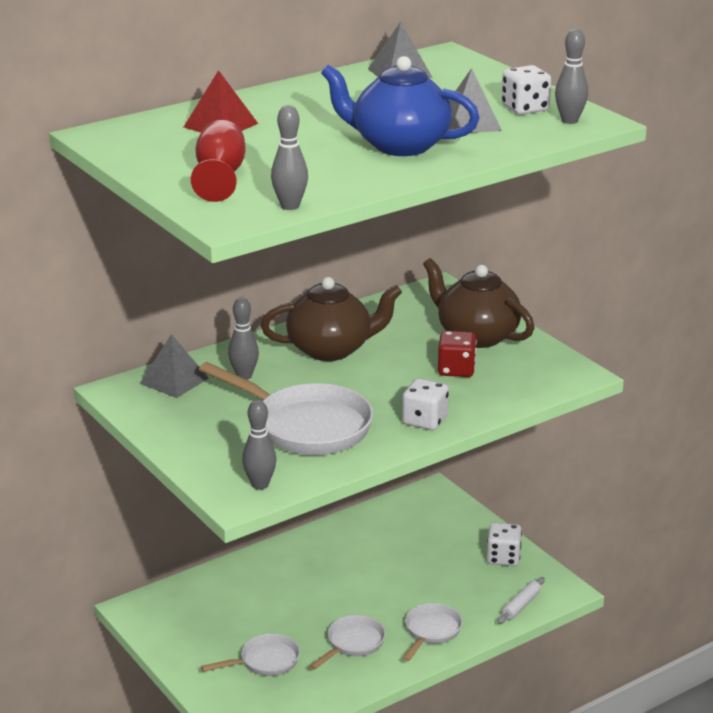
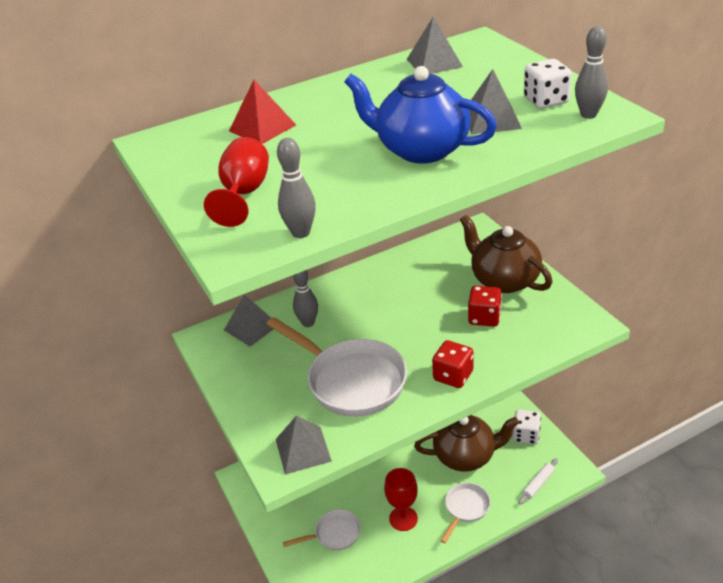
camera: 10 degrees right, 10 degrees up
grey bowling pin [242,400,276,490] -> grey pyramid [276,415,332,474]
brown teapot [261,277,402,361] -> brown teapot moved to [414,415,519,471]
white pan [310,615,386,669] -> red goblet [384,468,418,531]
white dice [402,378,449,430] -> red dice [432,340,473,388]

